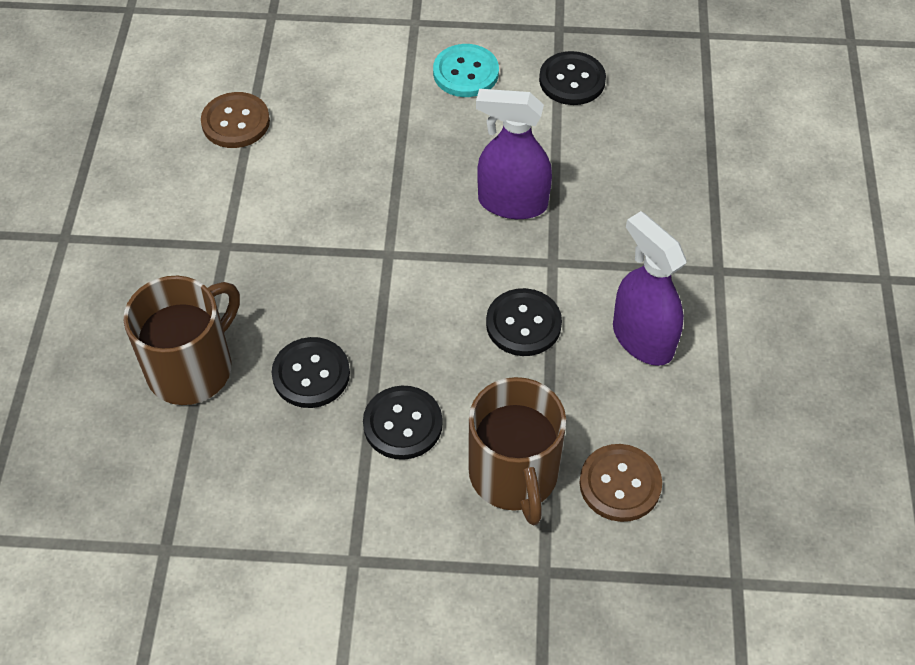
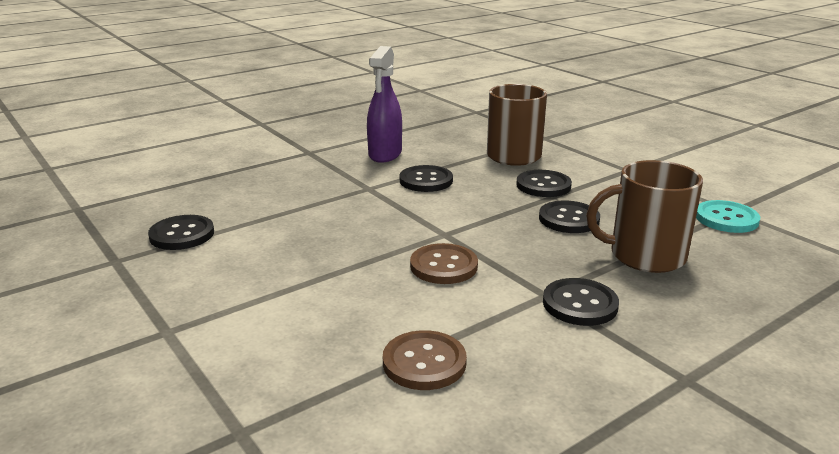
camera: 130 degrees left, 30 degrees down
turquoise button [433,44,499,97] -> turquoise button moved to [696,200,760,233]
purple spray bottle [476,89,552,219] -> none
brown button [579,444,662,522] -> brown button moved to [410,243,478,284]
none -> black button [543,278,619,326]

